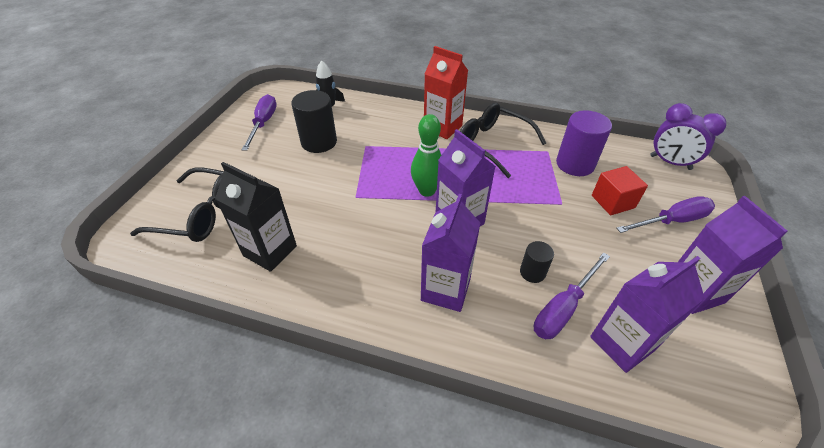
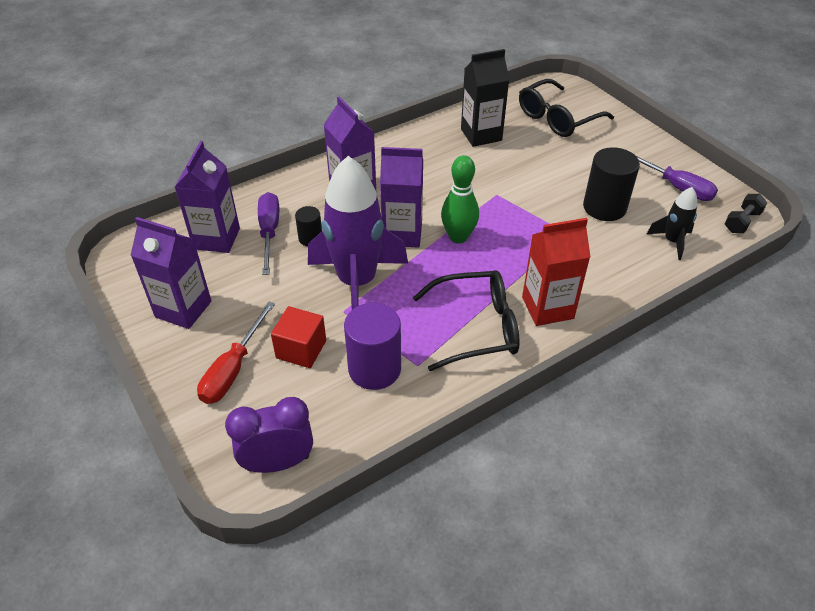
camera: 130 degrees right, 0 degrees up
purple screwdriver [616,196,715,233] -> red screwdriver [197,301,275,404]
none -> purple rocket [308,156,408,309]
none -> black dumbbell [725,194,767,233]

